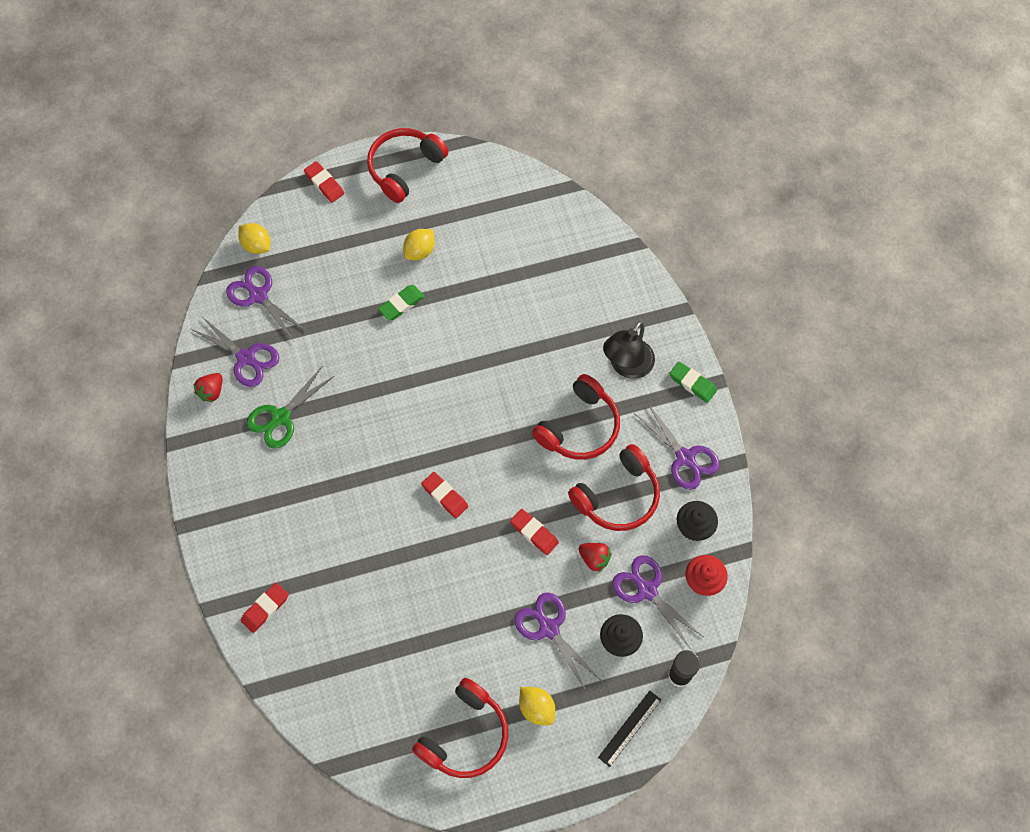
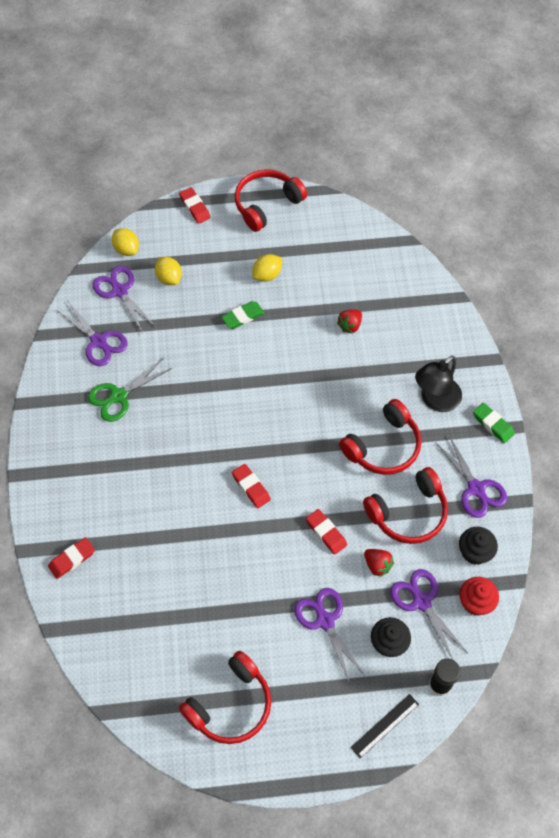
camera: 10 degrees right, 5 degrees down
red strawberry [193,373,222,402] -> red strawberry moved to [337,309,362,334]
yellow lemon [519,687,555,725] -> yellow lemon moved to [155,257,182,285]

